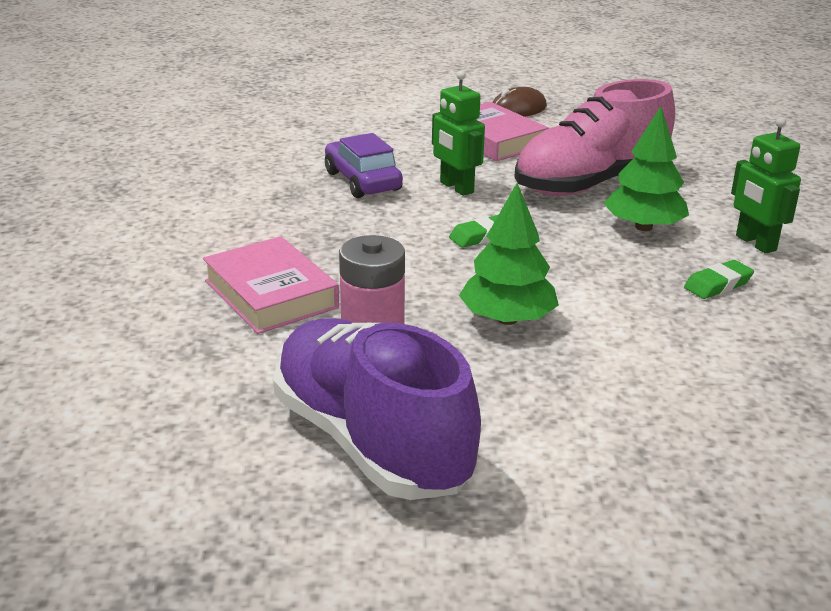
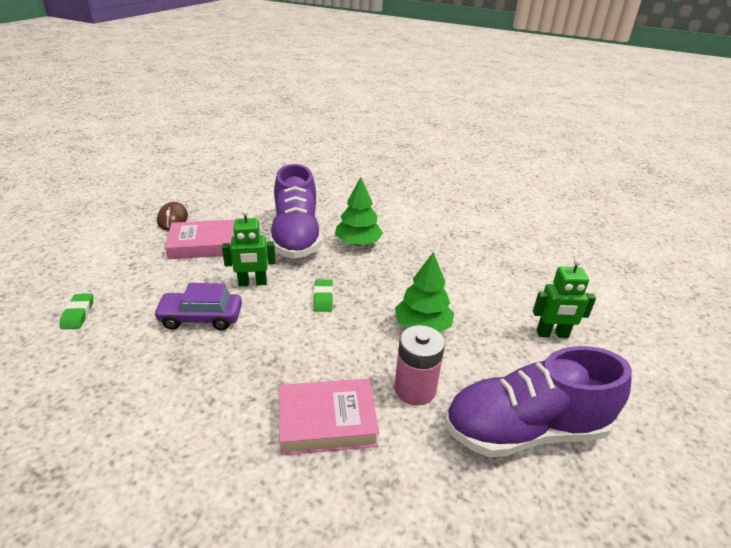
camera: 65 degrees left, 5 degrees up
pink shoe [514,79,675,196] -> purple shoe [269,164,322,259]
green eraser [684,260,754,299] -> green eraser moved to [60,294,93,329]
green robot [731,117,801,254] -> green robot moved to [533,258,596,338]

